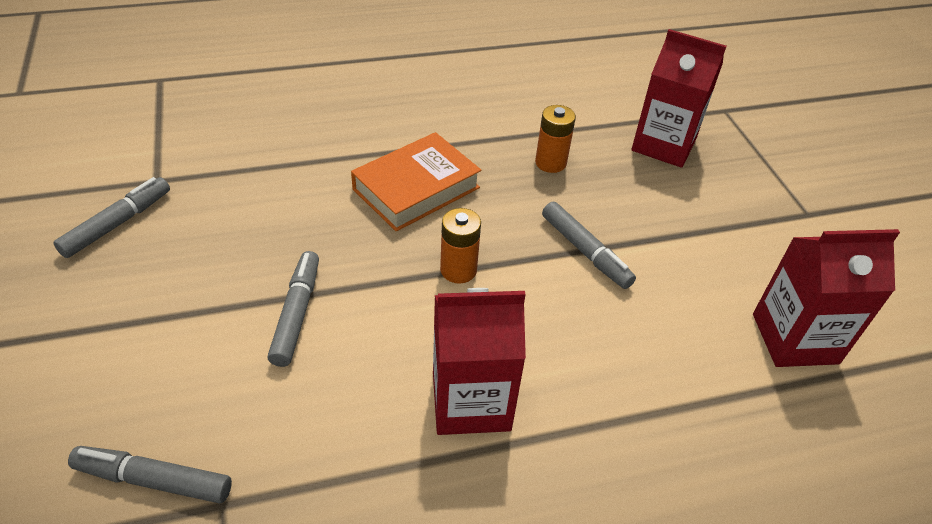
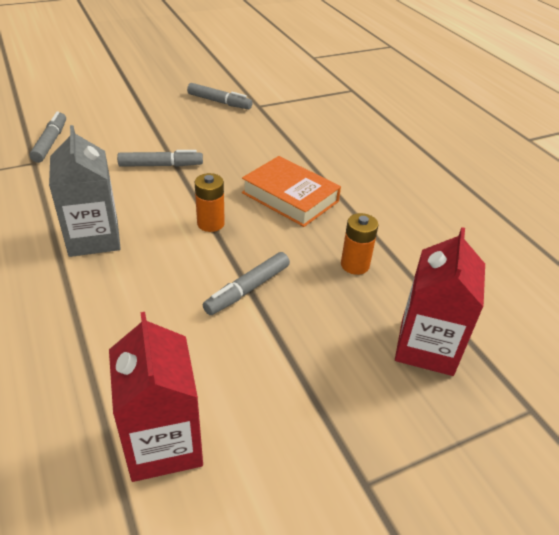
camera: 80 degrees right, 5 degrees down
red carton [433,288,526,435] -> grey carton [49,125,121,257]

